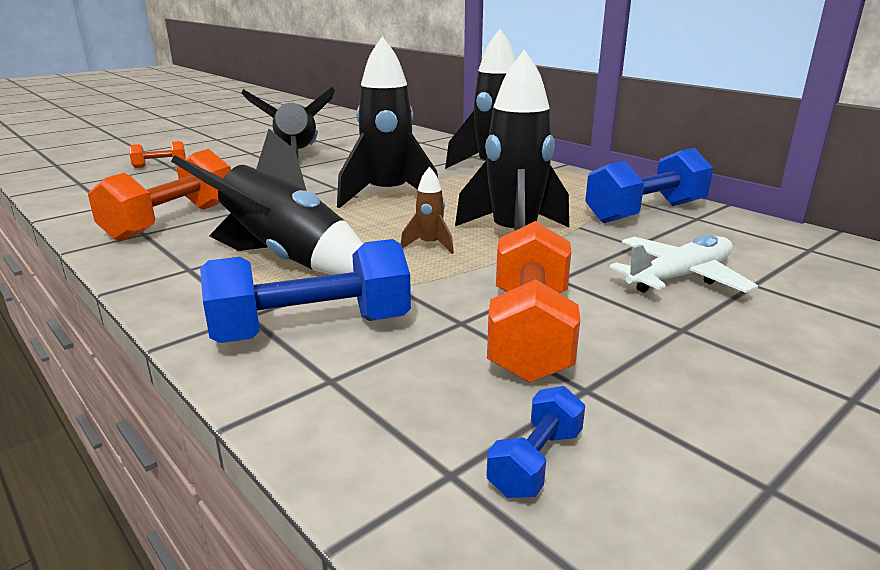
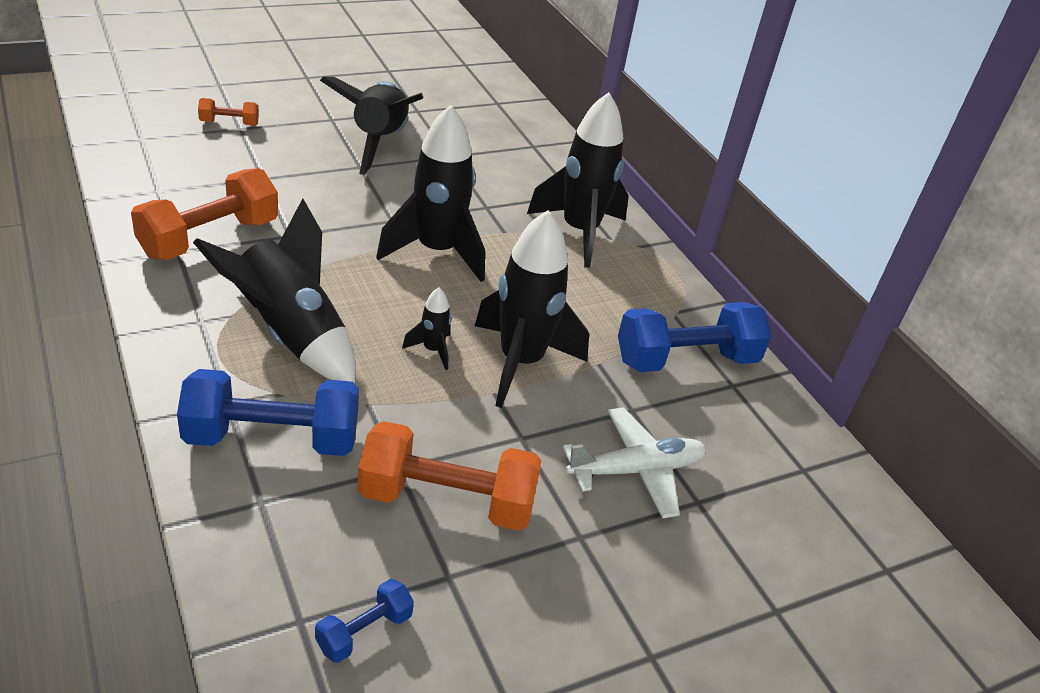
camera: 10 degrees right, 15 degrees up
brown rocket [401,166,454,254] -> black rocket [402,287,451,370]
orange dumbbell [487,221,580,383] -> orange dumbbell turned 75 degrees clockwise [358,421,541,531]

